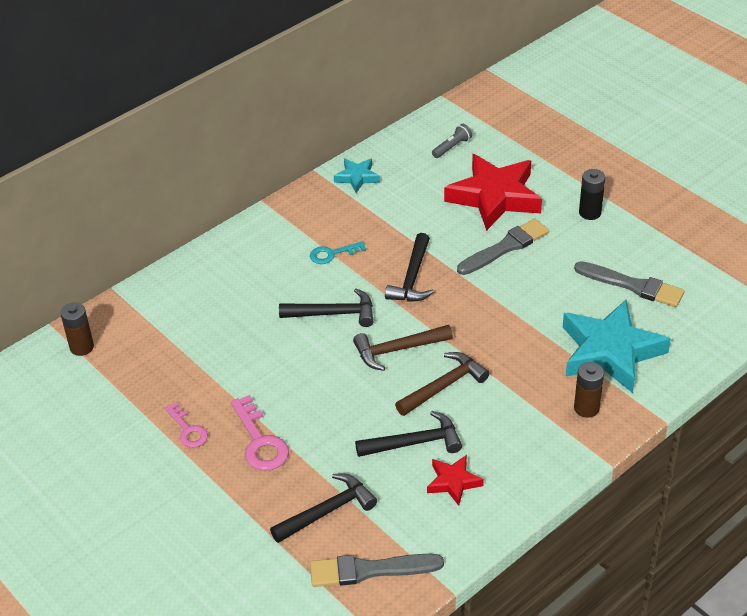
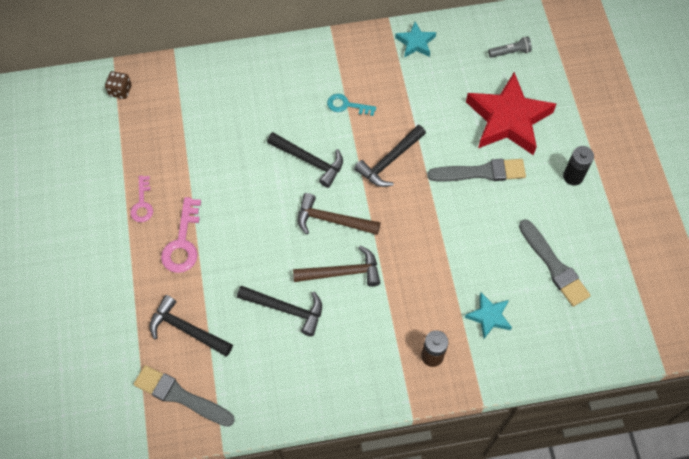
camera: 30 degrees right, 20 degrees up
brown battery [60,302,94,356] -> brown dice [105,71,132,99]
black hammer [270,474,377,543] -> black hammer turned 150 degrees counterclockwise [149,295,233,356]
red star [427,455,484,506] -> none
turquoise star [563,300,671,393] -> turquoise star [465,293,512,339], size x0.48

